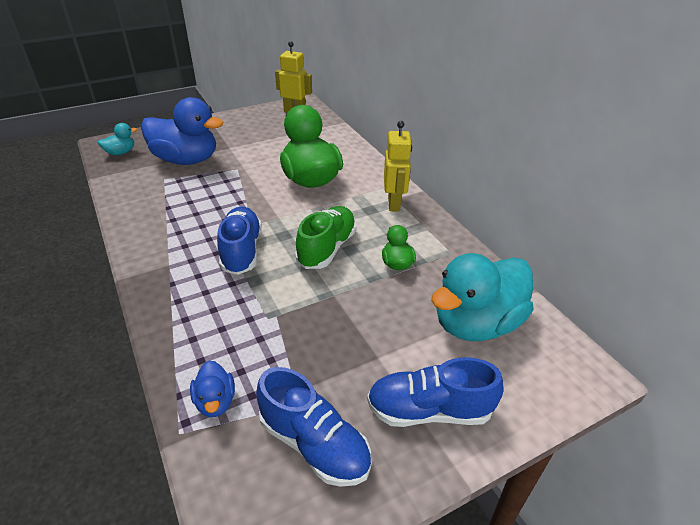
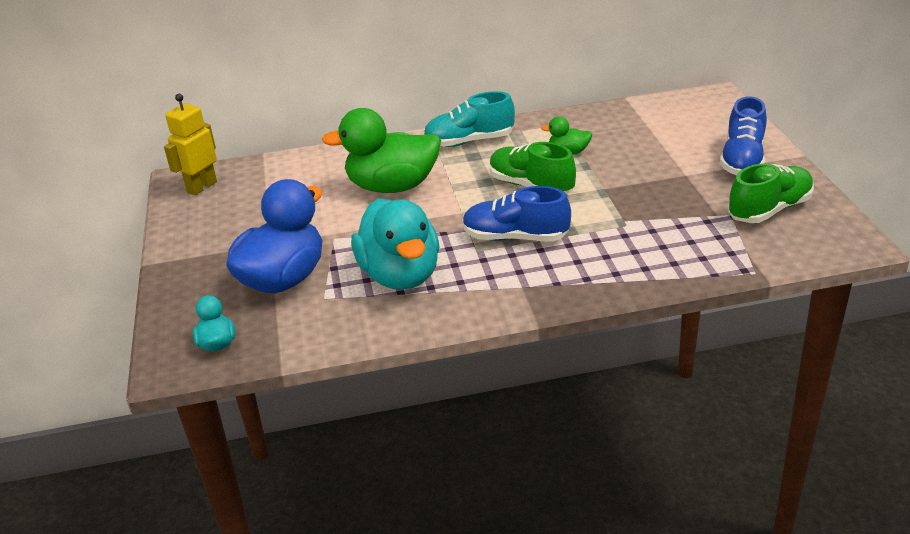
camera: 70 degrees left, 5 degrees down
blue duck [190,360,235,417] -> none
blue shoe [256,367,371,487] -> green shoe [728,163,814,223]
yellow robot [384,121,412,212] -> turquoise shoe [423,91,515,147]
turquoise duck [431,253,534,341] -> turquoise duck moved to [351,198,439,290]

